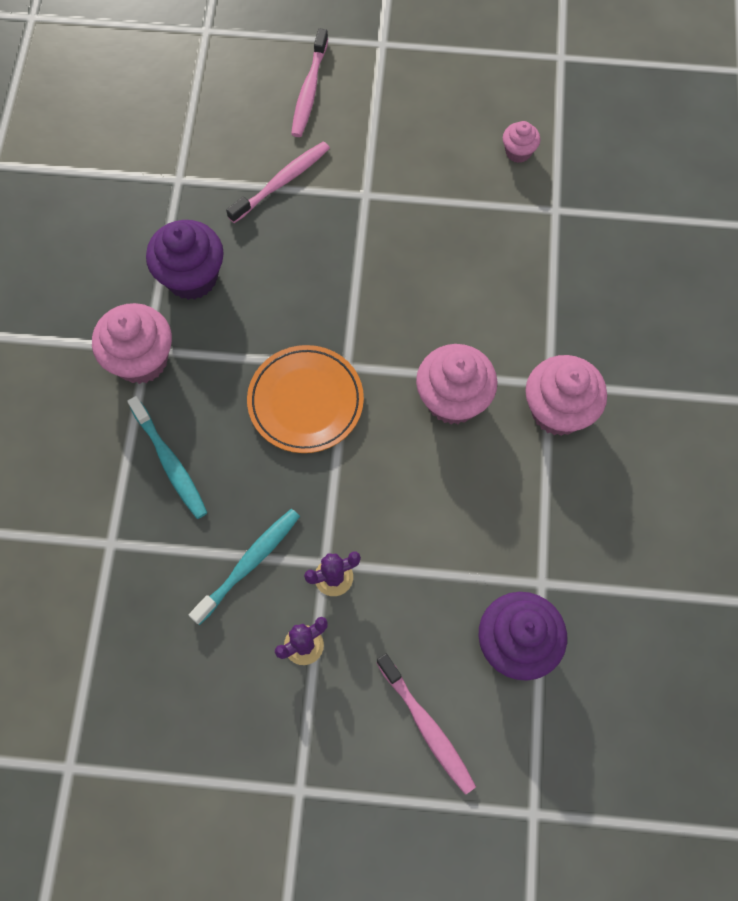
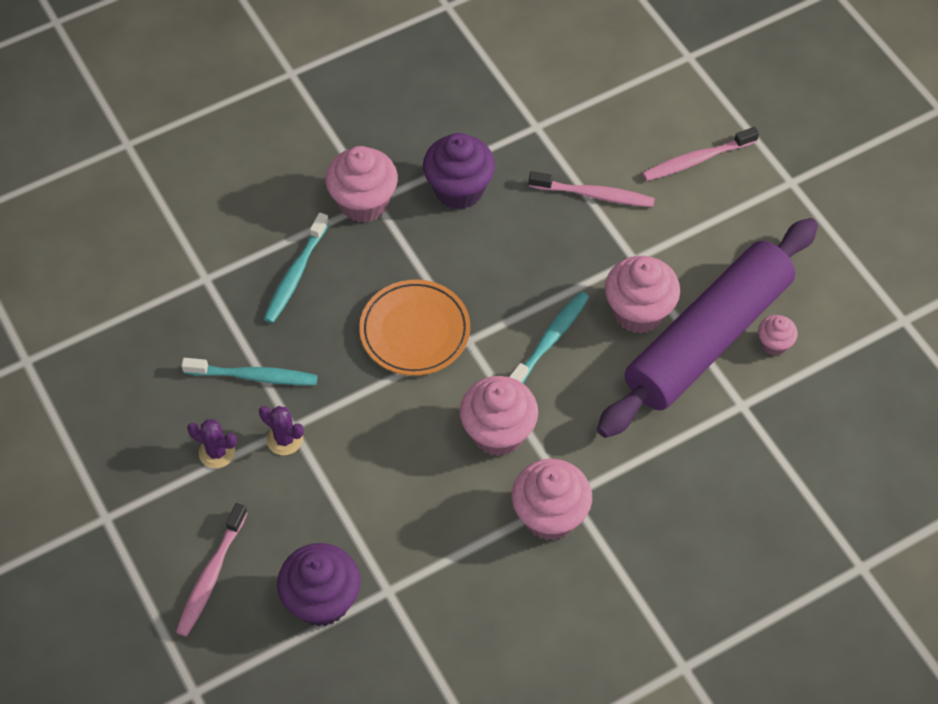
camera: 55 degrees right, 10 degrees down
none -> turquoise toothbrush [509,292,589,383]
none -> purple rolling pin [597,218,818,438]
none -> pink cupcake [605,256,680,334]

